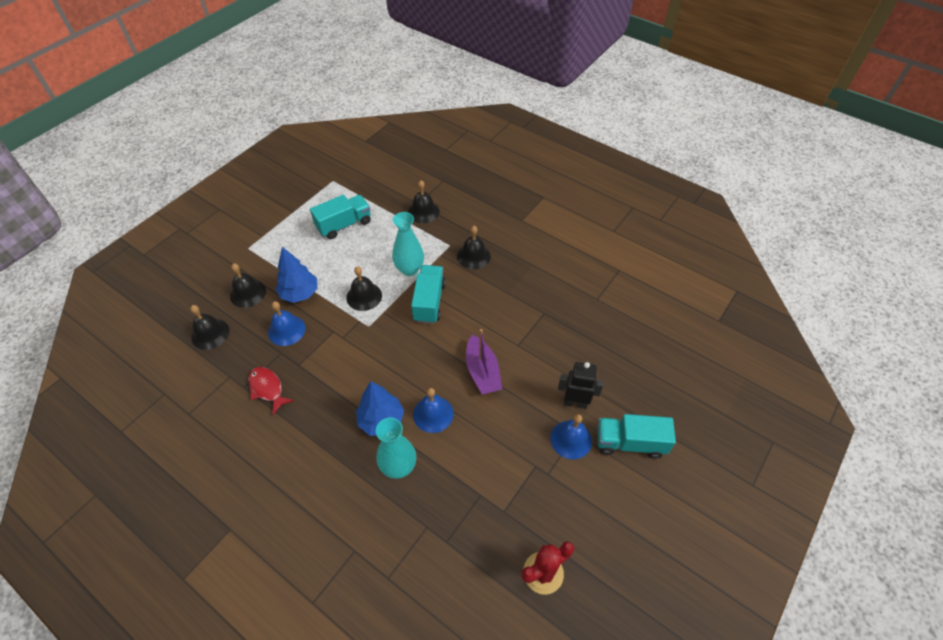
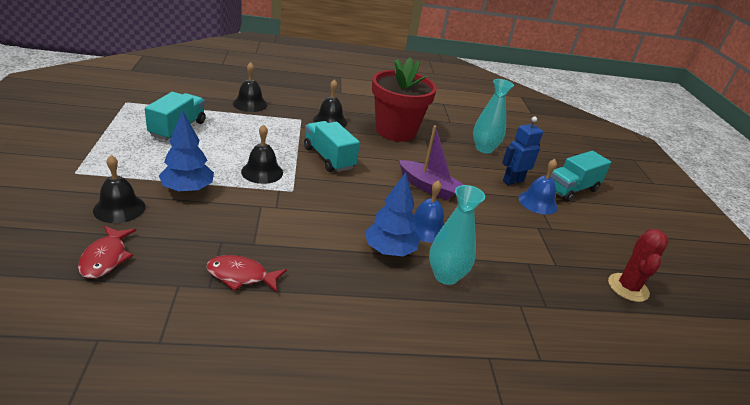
camera: 45 degrees left, 20 degrees down
black bell [190,305,230,350] -> red fish [78,226,136,279]
blue bell [268,301,306,346] -> none
turquoise vase [392,212,424,276] -> turquoise vase moved to [473,79,514,154]
black robot [558,362,604,409] -> blue robot [502,117,543,185]
none -> red flower pot [372,57,437,142]

